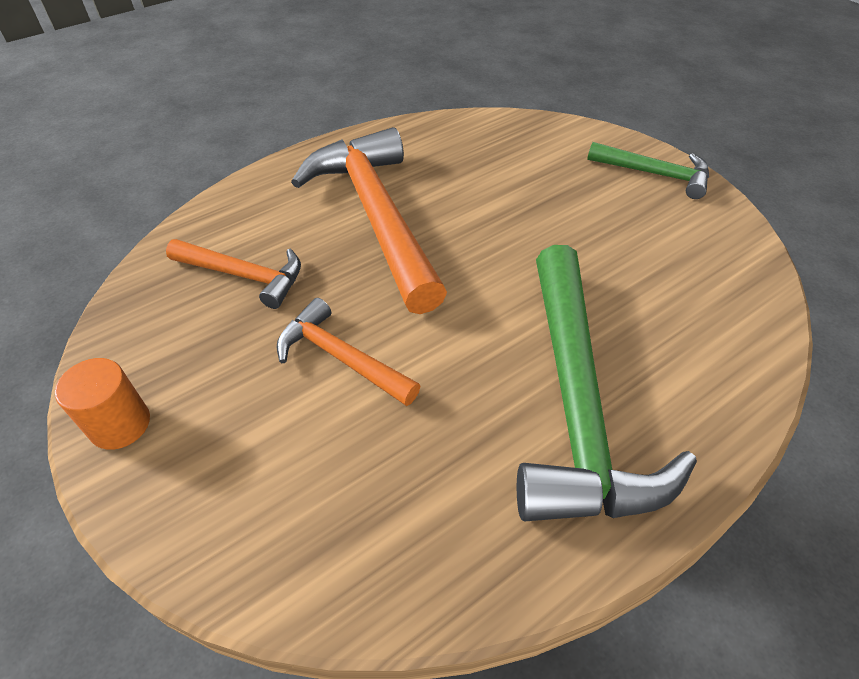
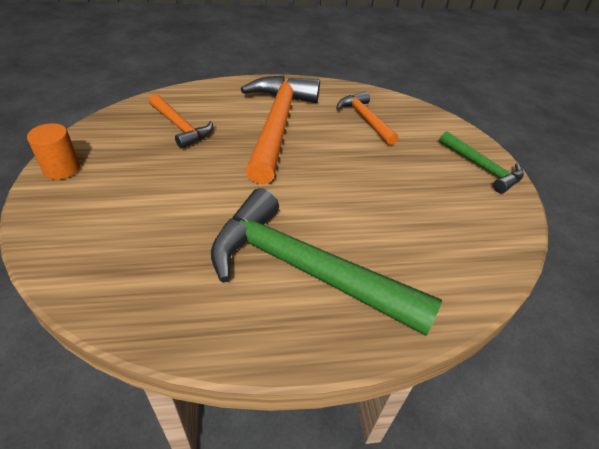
camera: 25 degrees right, 5 degrees down
orange hammer [277,298,420,406] -> orange hammer moved to [336,91,398,145]
green hammer [517,245,697,521] -> green hammer turned 90 degrees clockwise [211,188,442,336]

